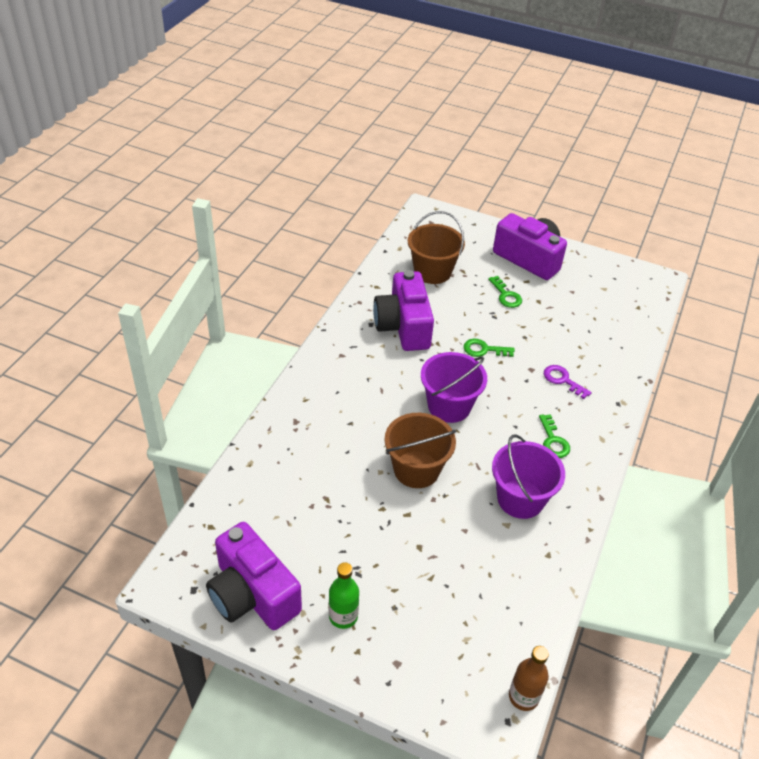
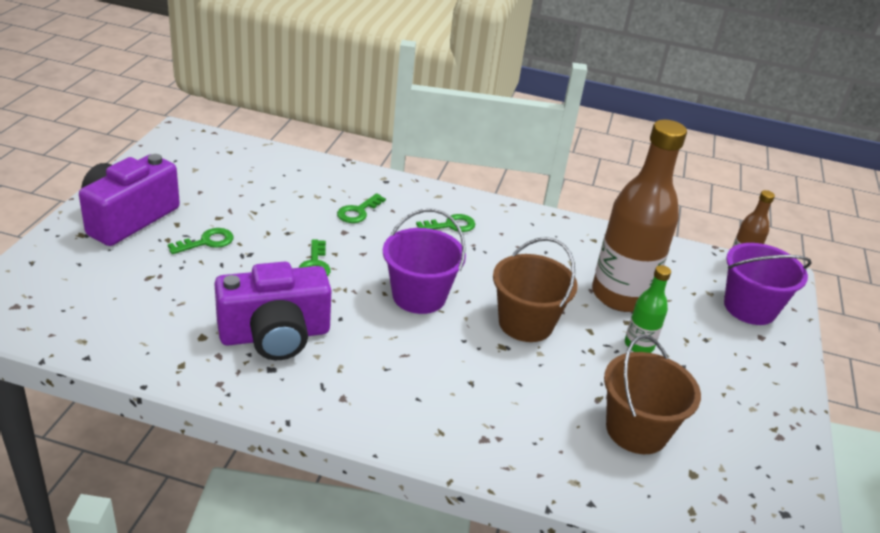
camera: 100 degrees left, 10 degrees down
purple camera [206,522,302,630] -> none
green bottle [329,562,359,629] -> green bottle moved to [625,265,671,353]
brown bucket [408,211,465,284] -> brown bucket moved to [604,335,701,454]
purple bucket [492,434,565,519] -> purple bucket moved to [724,243,812,325]
purple key [544,365,592,399] -> green key [337,193,386,223]
none -> brown bottle [592,119,687,312]

